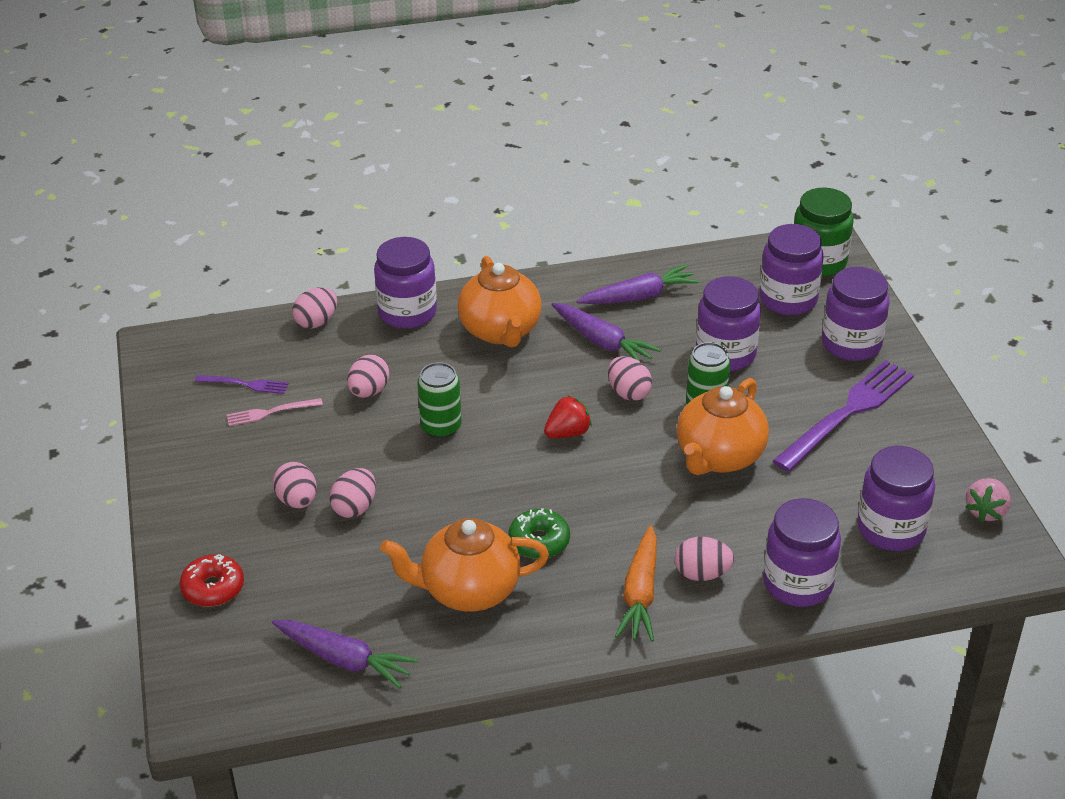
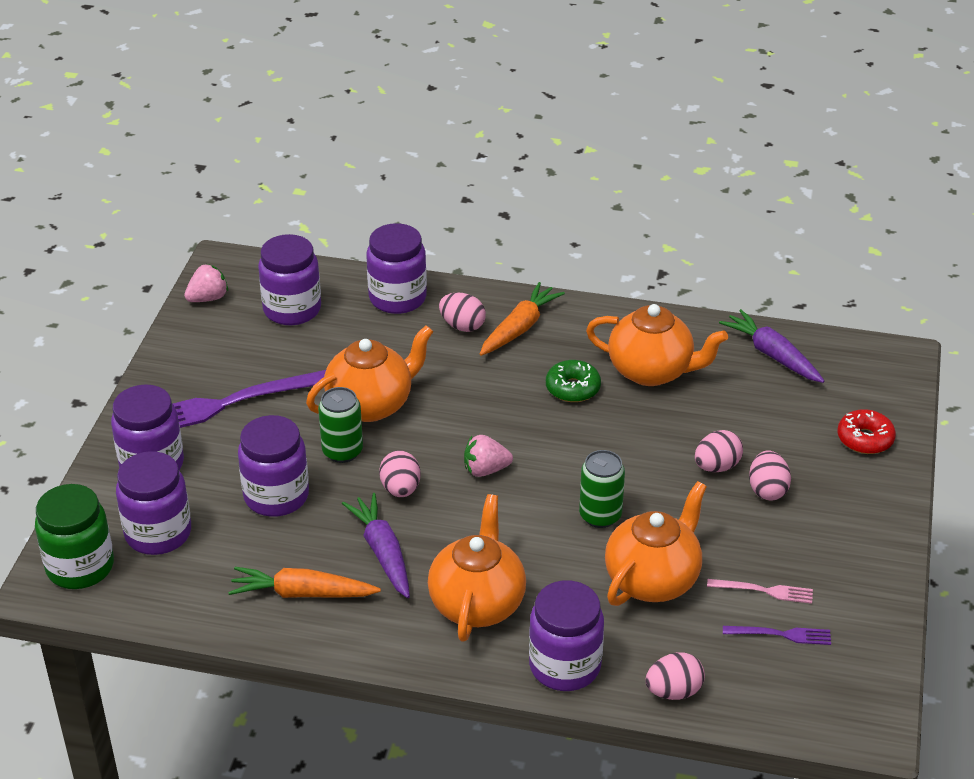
camera: 155 degrees left, 0 degrees up
purple fork [195,375,289,394] -> purple fork turned 150 degrees clockwise [723,626,831,645]
pink egg [347,355,389,398] -> orange teapot [605,481,707,606]
red strawberry [544,395,592,438] -> pink strawberry [464,435,513,477]
purple carrot [577,264,700,304] -> orange carrot [228,567,381,598]

